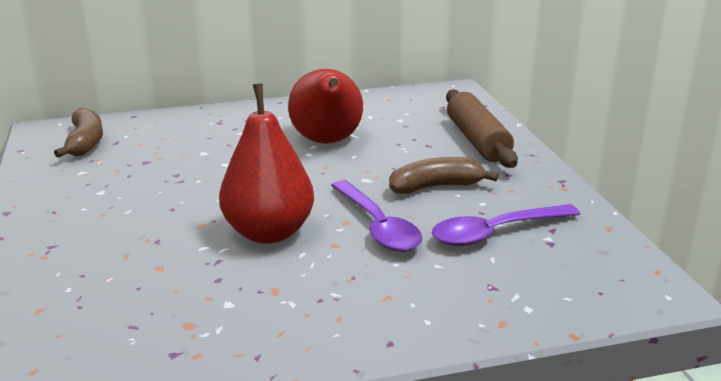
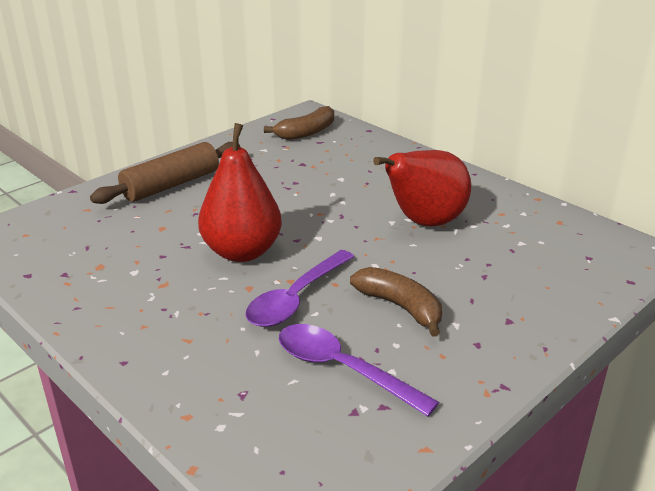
camera: 60 degrees right, 5 degrees up
brown rolling pin [446,89,518,168] -> brown rolling pin moved to [90,142,240,204]

